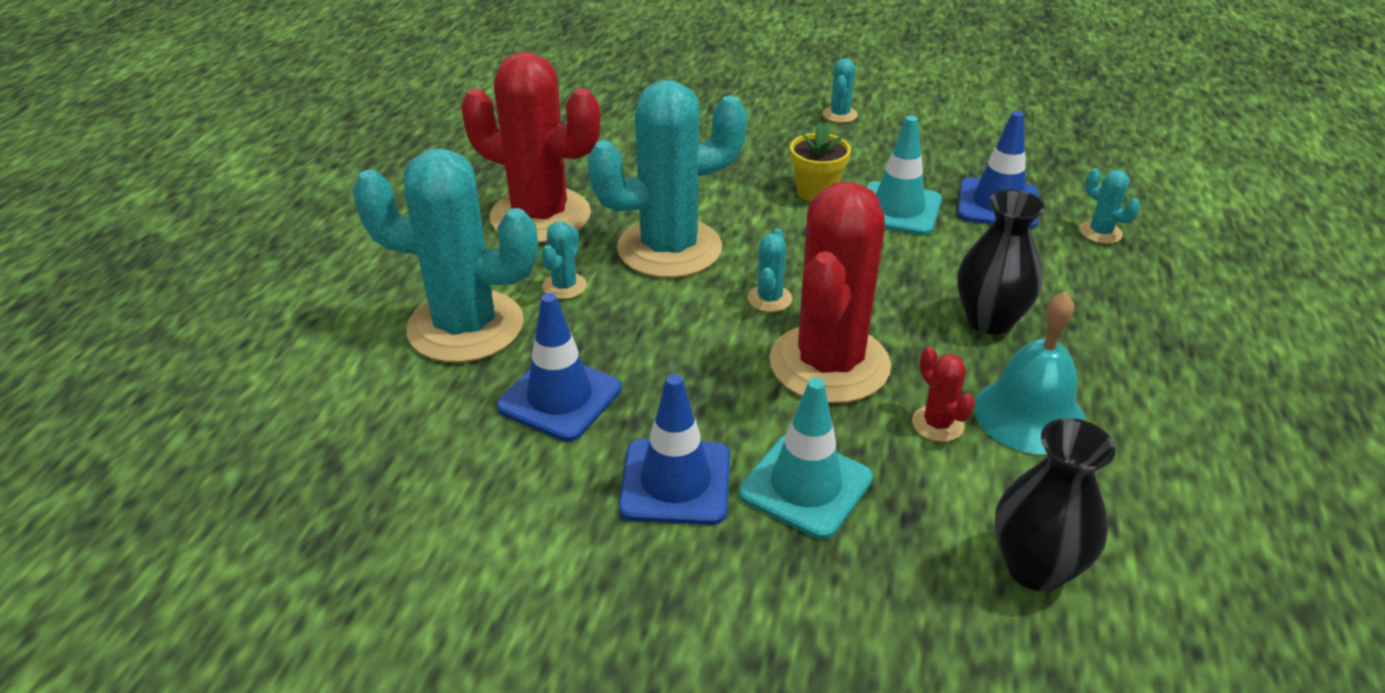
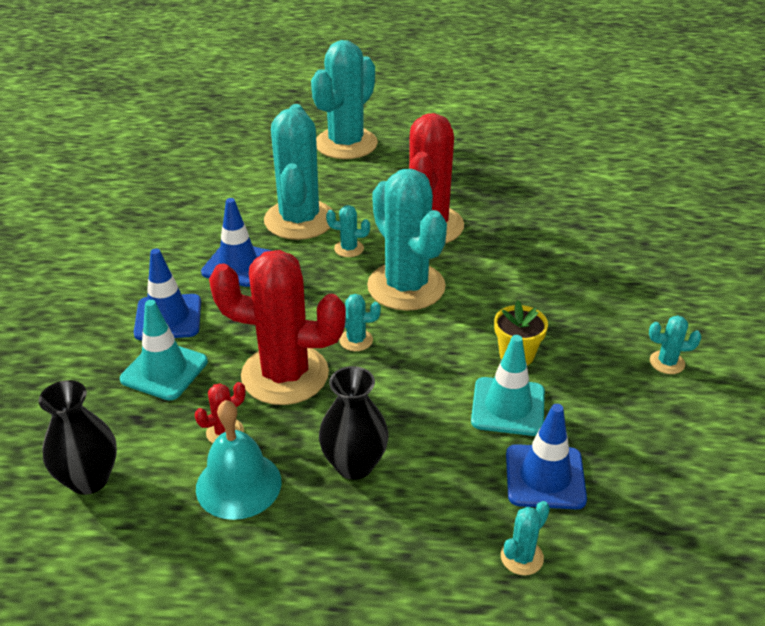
camera: 80 degrees right, 0 degrees up
none -> turquoise cactus [311,40,378,159]

